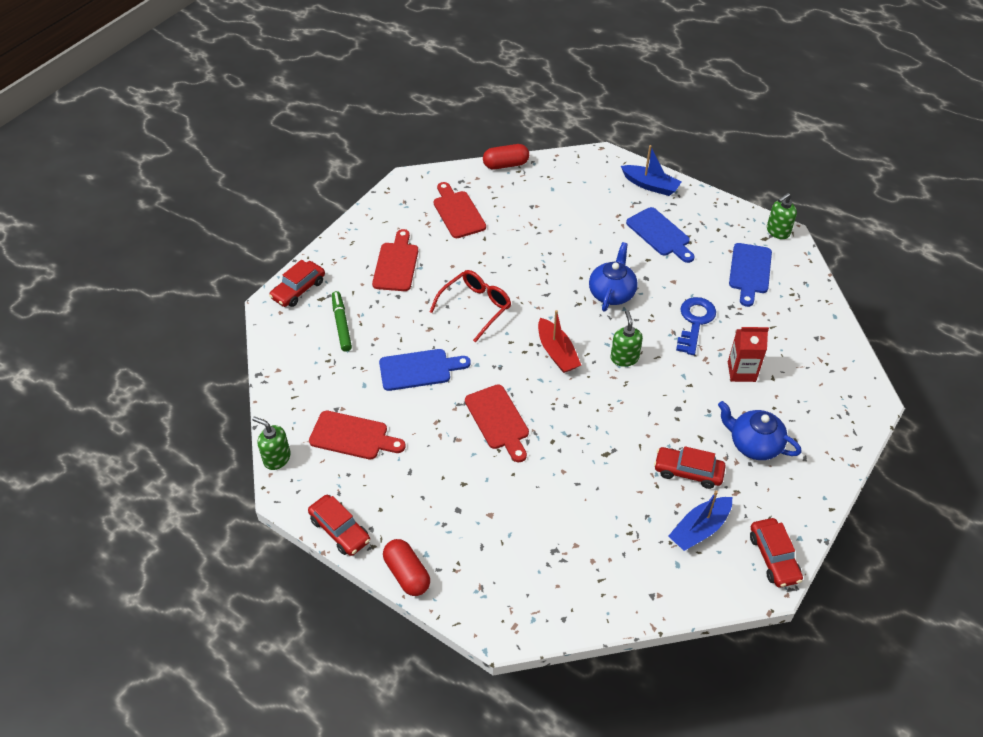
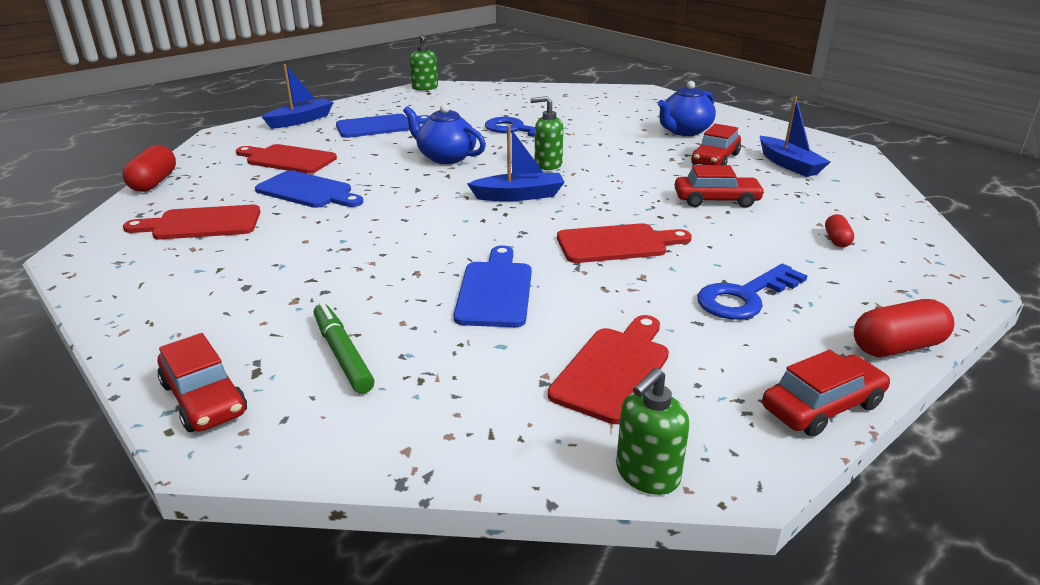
camera: 75 degrees left, 20 degrees down
green marker [332,291,352,352] -> green marker turned 60 degrees clockwise [314,302,375,394]
red cutting board [372,229,418,291] -> red cutting board moved to [236,144,337,174]
red glasses [430,270,511,342] -> none
red boat [538,310,581,373] -> blue boat [467,126,565,201]
red carton [728,327,769,382] -> none
blue cutting board [729,243,772,307] -> blue cutting board moved to [255,170,363,208]
red car [750,518,803,587] -> red car moved to [675,165,765,208]
none -> blue key [697,264,807,320]
none -> red capsule [825,214,854,247]

